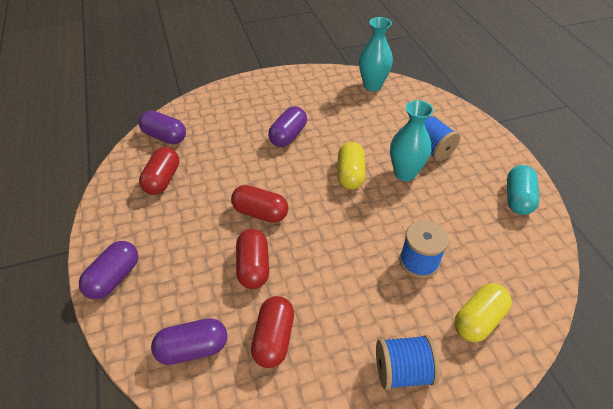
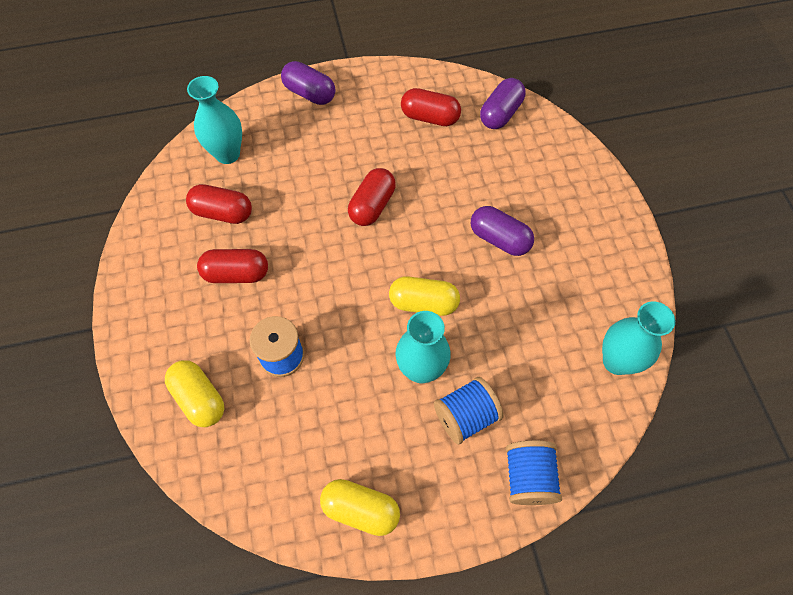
camera: 95 degrees right, 15 degrees up
purple capsule [151,318,227,365] -> turquoise vase [187,76,242,164]
red capsule [236,229,269,289] -> red capsule moved to [197,249,268,283]
blue spool [376,335,440,390] -> blue spool moved to [506,440,562,505]
turquoise capsule [507,165,539,215] -> yellow capsule [320,479,400,536]

